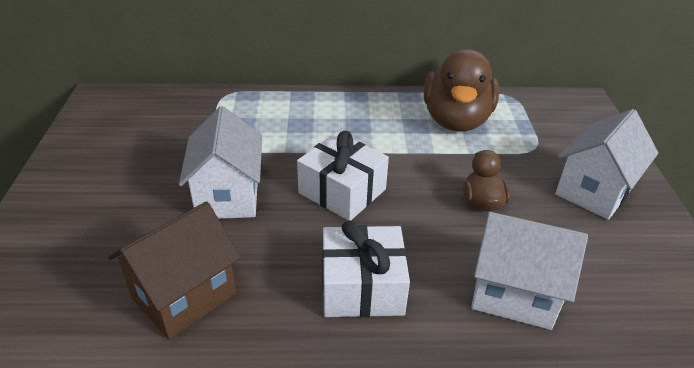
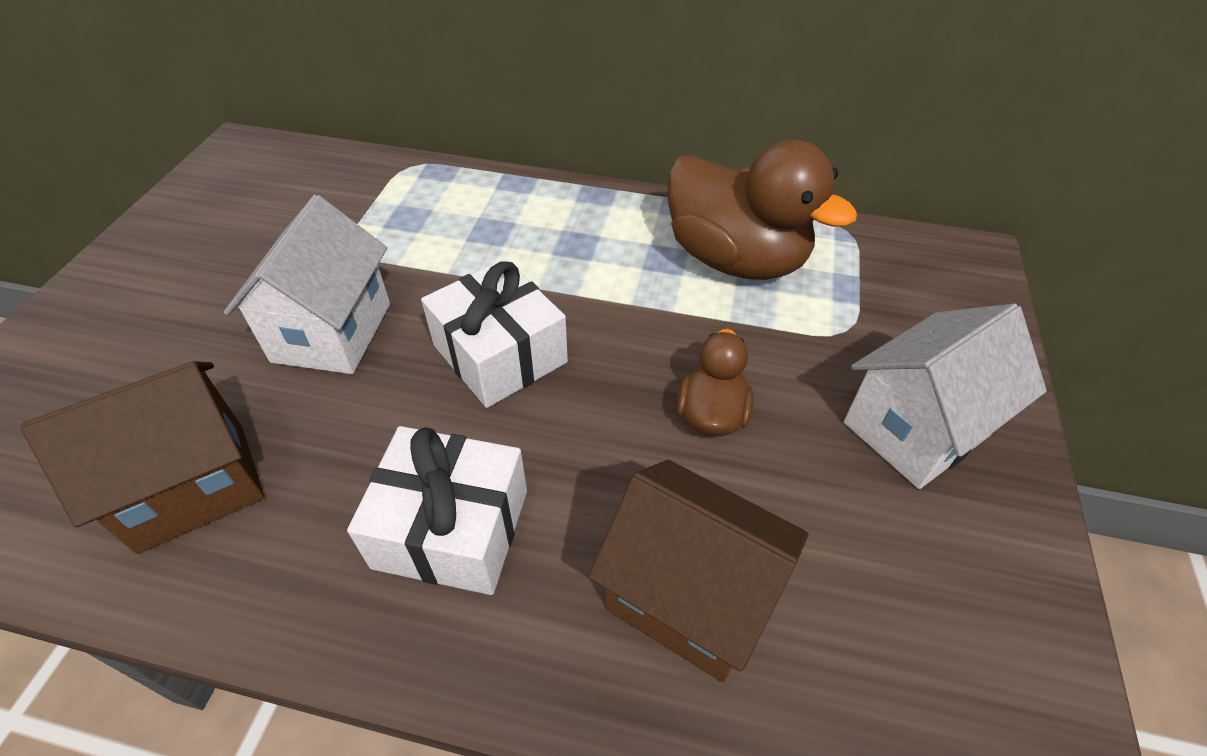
camera: 15 degrees right, 10 degrees up
brown duck [424,49,499,132] -> brown duck turned 75 degrees counterclockwise [667,140,857,280]
white house [471,212,588,330] -> brown house [588,460,809,682]

